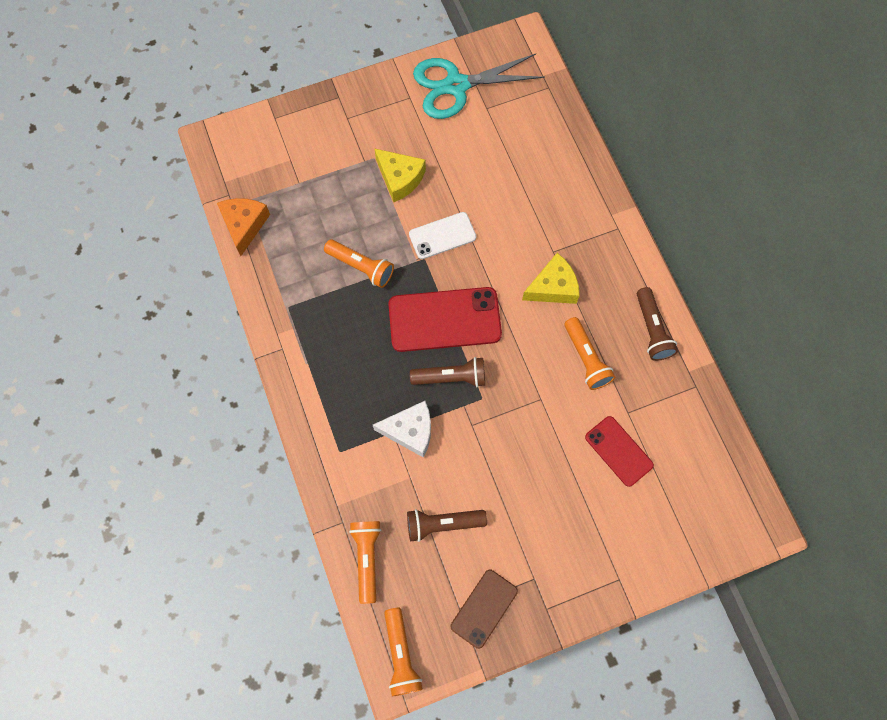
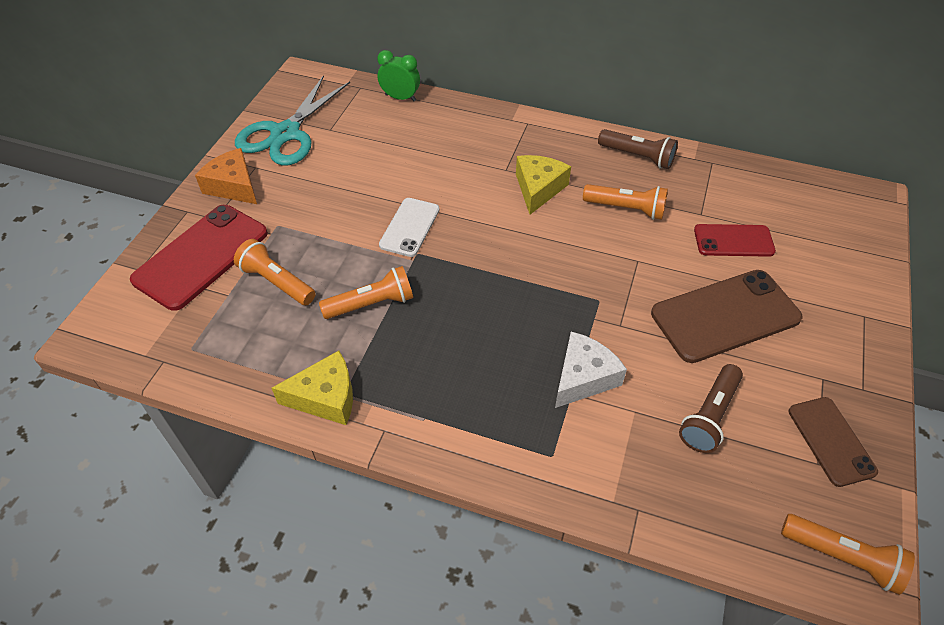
camera: 50 degrees left, 20 degrees down
orange cheese [217,198,270,256] -> orange cheese moved to [195,148,257,204]
orange flashlight [349,521,381,604] -> orange flashlight moved to [234,239,316,305]
yellow cheese [374,148,426,202] -> yellow cheese moved to [272,351,353,425]
red phone [388,287,502,352] -> red phone moved to [130,205,268,311]
brown flashlight [410,357,485,387] -> none
none -> green clock [377,50,420,101]
none -> brown phone [651,270,803,363]

